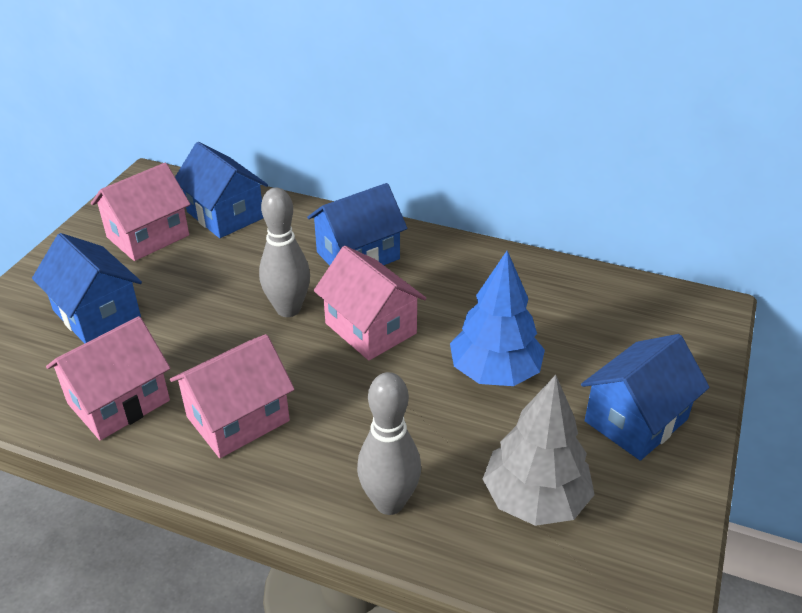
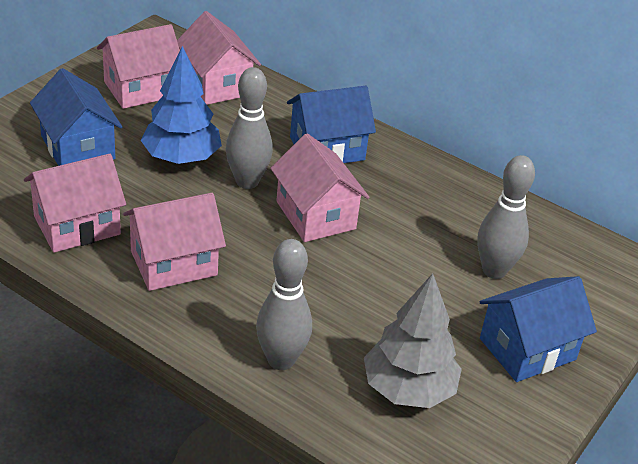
camera: 10 degrees right, 0 degrees up
blue house [175,142,268,238] -> pink house [177,11,261,105]
blue tree [450,251,545,386] -> blue tree moved to [141,46,222,164]
none -> grey bowling pin [477,155,535,279]

